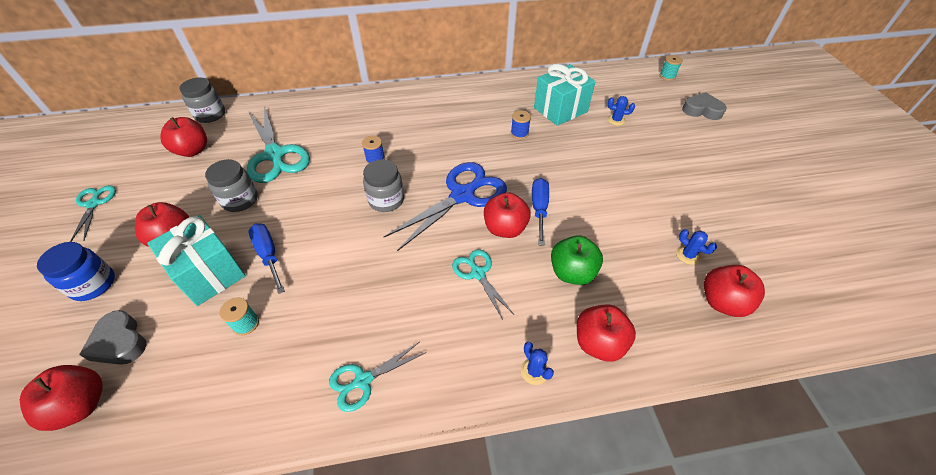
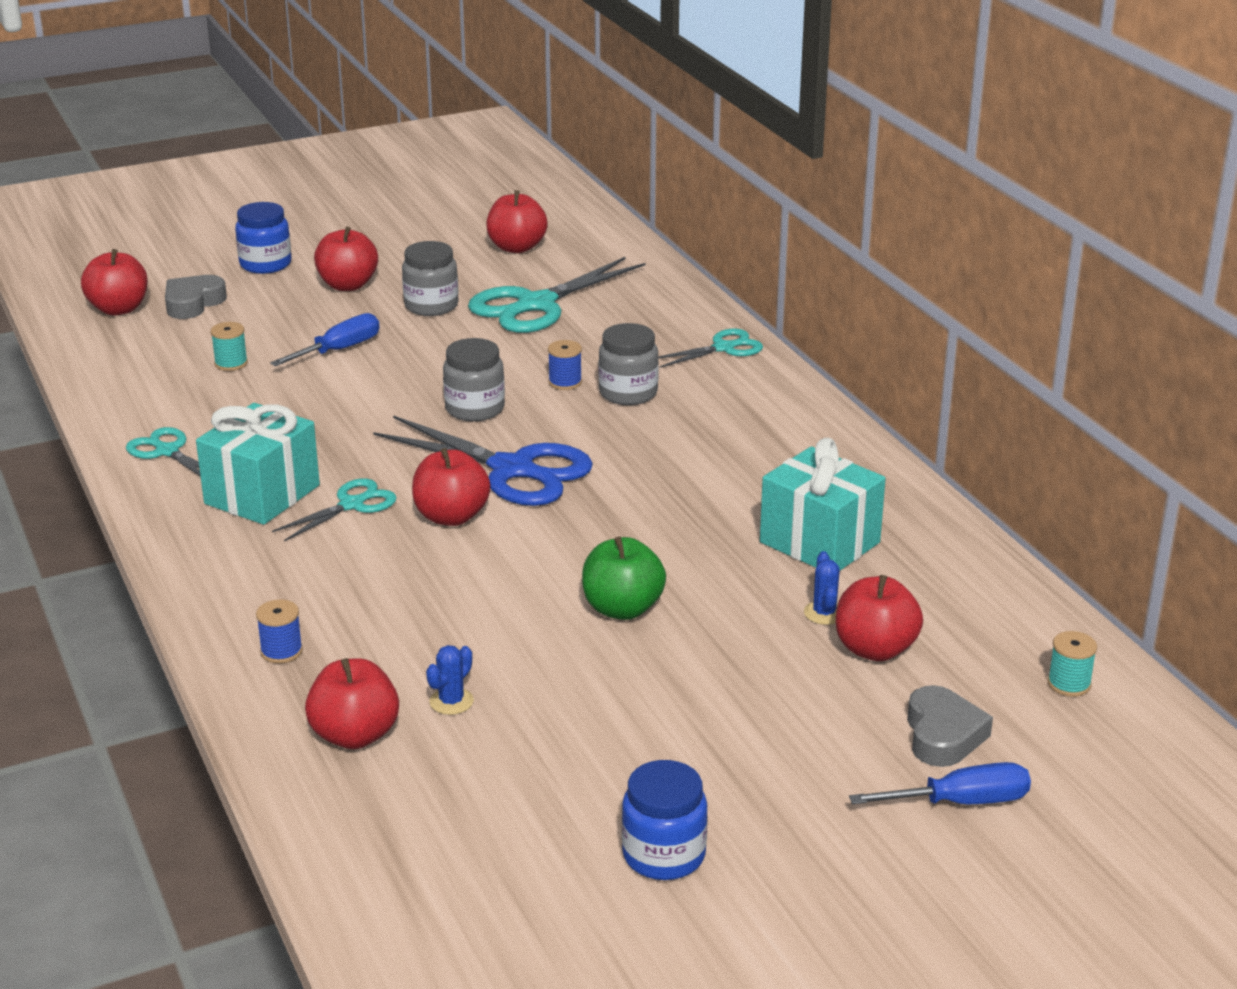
camera: 75 degrees right, 20 degrees down
turquoise scissors [70,185,116,242] -> turquoise scissors moved to [658,328,763,368]
turquoise gift [147,215,246,306] -> turquoise gift moved to [196,403,320,525]
grey jar [179,77,225,123] -> grey jar moved to [599,323,659,405]
blue spool [511,110,531,139] -> blue spool moved to [256,600,303,663]
blue cactus [521,342,554,385] -> none
blue screwdriver [532,178,549,246] -> blue screwdriver moved to [849,762,1031,804]
green apple [551,235,603,285] -> green apple moved to [582,536,666,620]
red apple [577,304,636,362] -> red apple moved to [836,575,923,661]
none -> blue jar [622,760,708,880]

